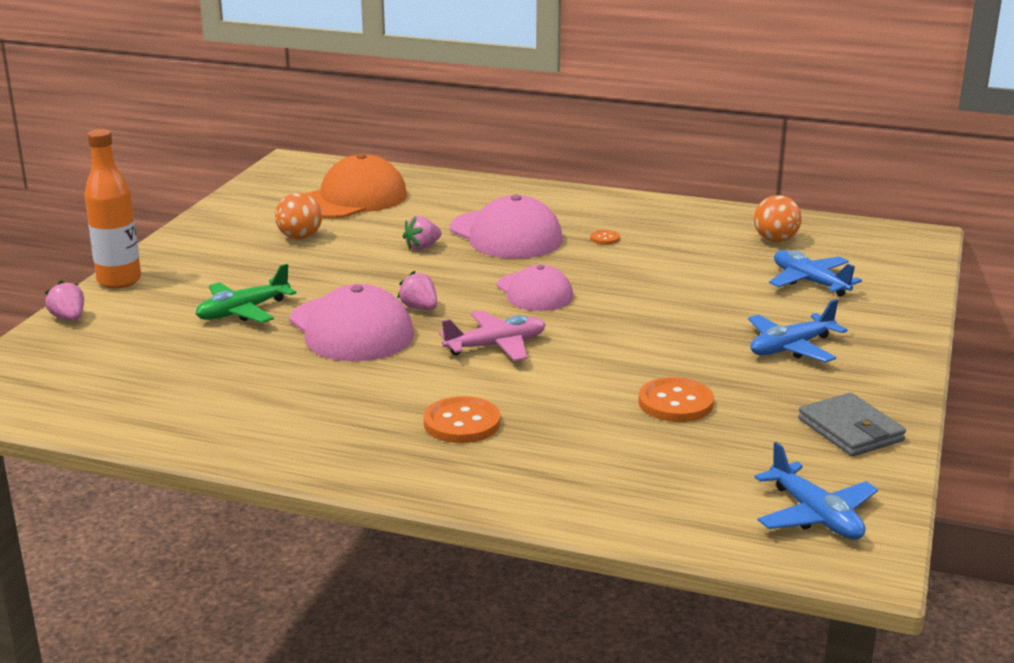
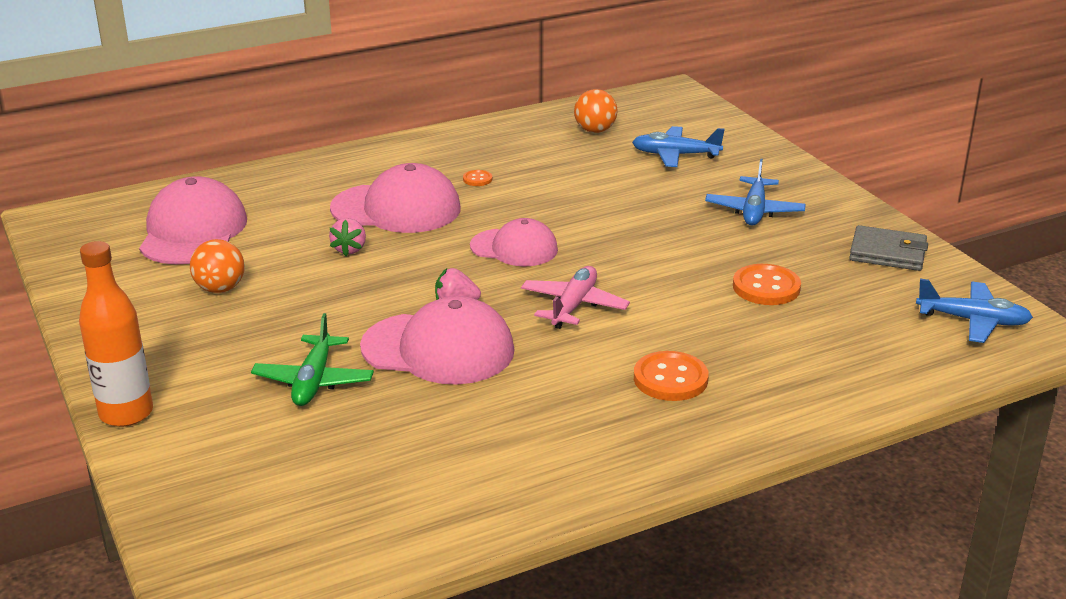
camera: 45 degrees left, 5 degrees up
pink strawberry [45,281,84,321] -> none
orange cap [305,153,407,218] -> pink cap [139,176,247,265]

